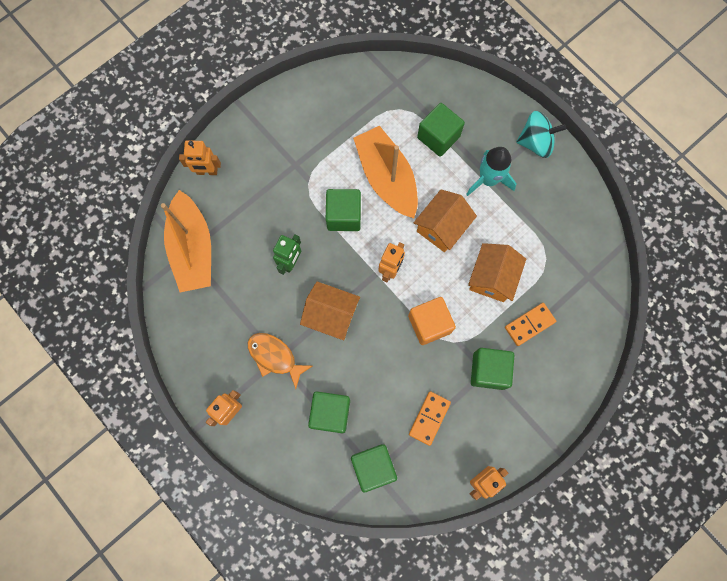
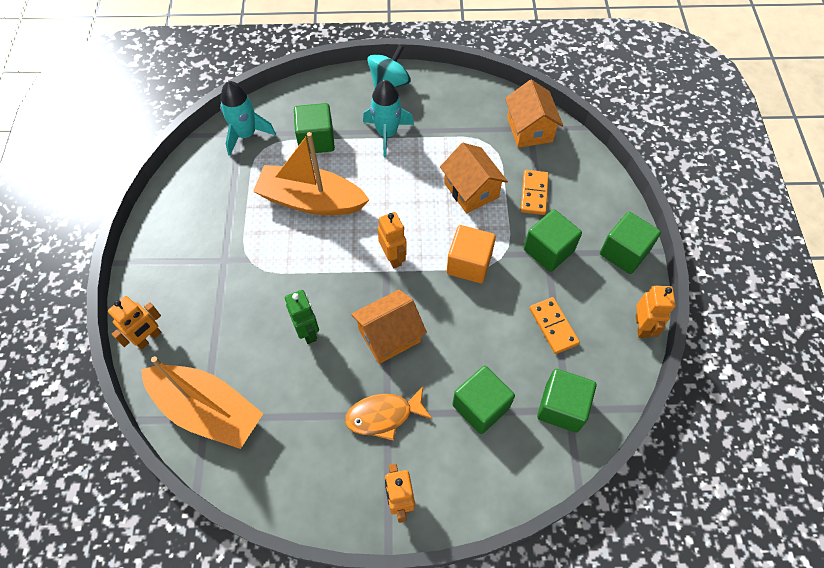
camera: 50 degrees left, 15 degrees down
green cube [326,189,361,231] -> green cube moved to [600,212,661,274]
orange house [414,189,477,252] -> orange house moved to [505,80,563,148]
none -> turquoise rocket [220,81,276,156]

